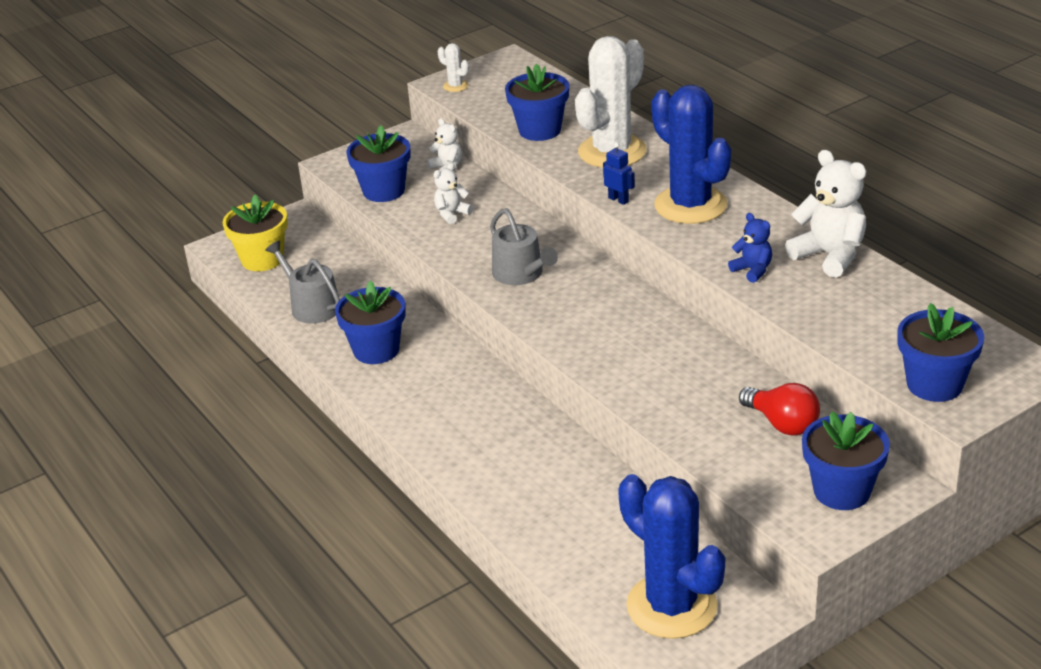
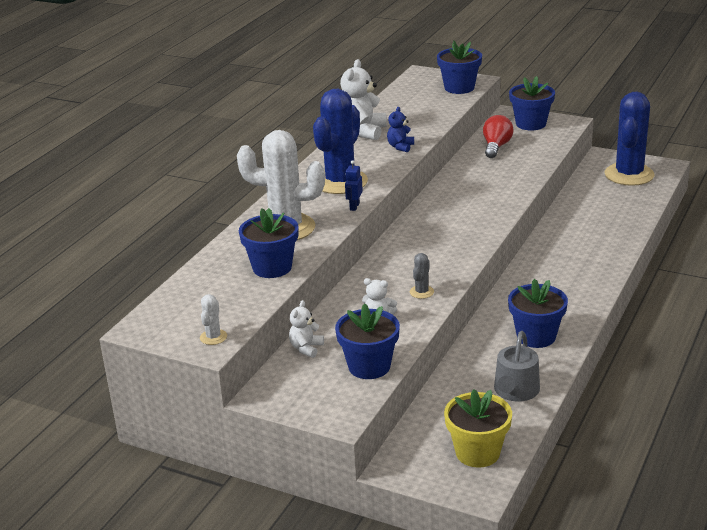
camera: 120 degrees left, 5 degrees down
grey watering can [490,208,558,285] -> none
none -> grey cactus [410,253,434,299]

